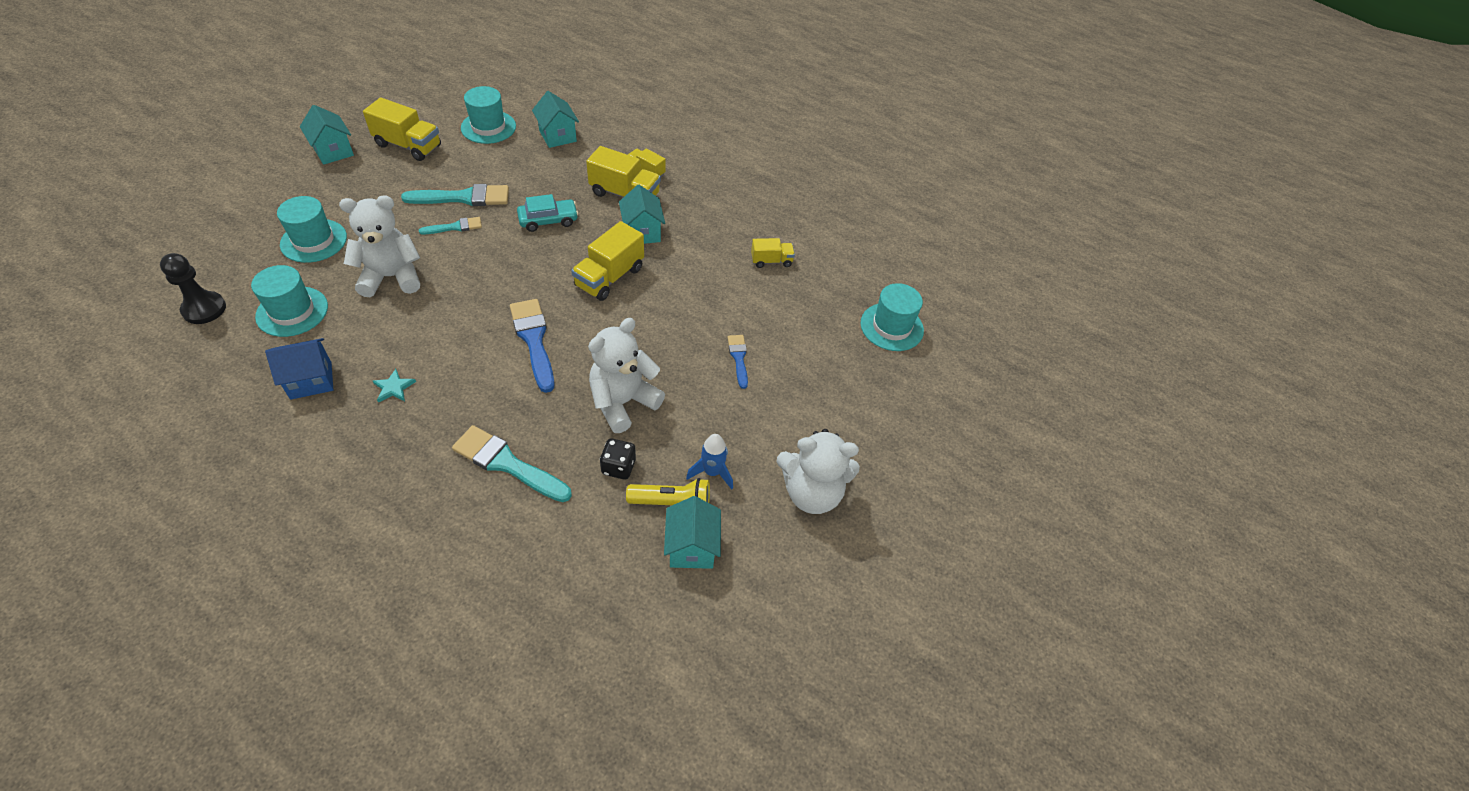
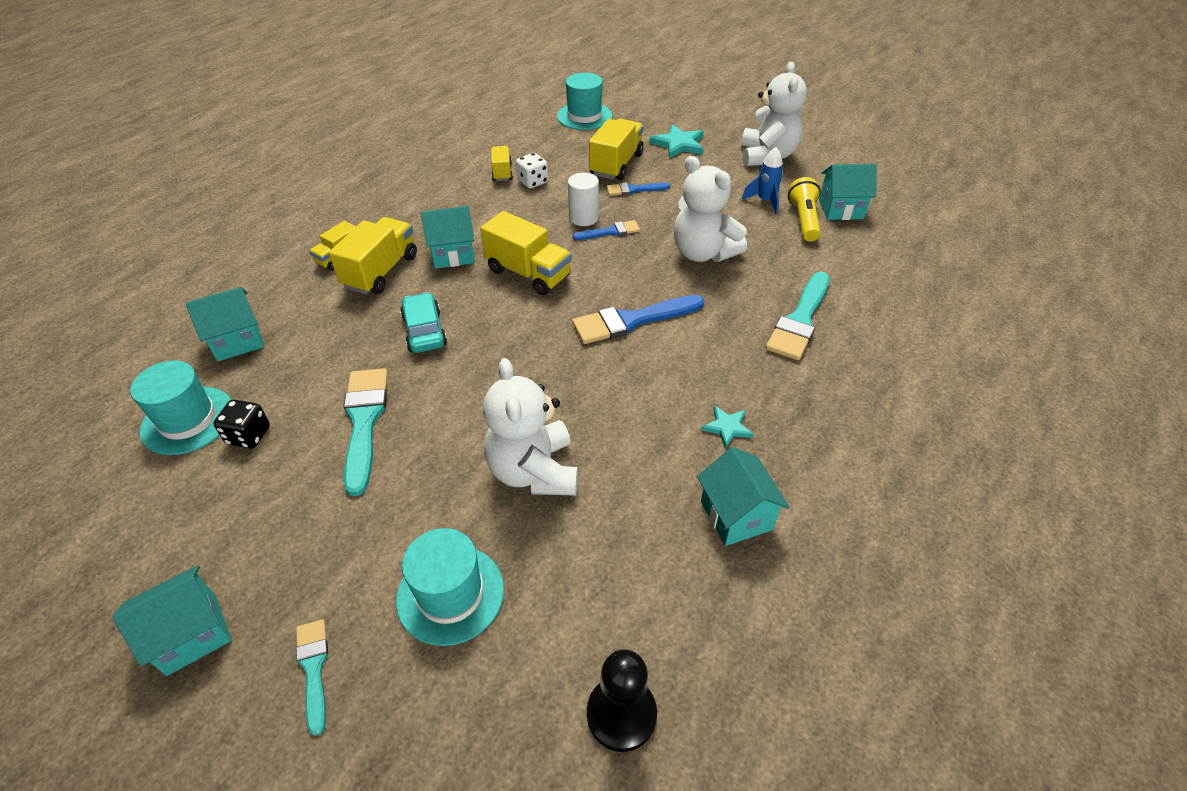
camera: 85 degrees left, 5 degrees down
turquoise hat [251,265,328,337] -> none
blue house [265,338,333,400] -> turquoise house [697,447,790,546]
yellow truck [363,97,441,161] -> yellow truck moved to [589,119,644,180]
turquoise brush [419,217,482,235] -> turquoise brush moved to [296,619,328,736]
black dice [600,438,636,480] -> black dice moved to [213,400,270,448]
none -> white dice [516,153,548,189]
none -> white cylinder [568,173,599,226]
none -> blue brush [572,220,640,240]
none -> turquoise star [650,124,704,159]

